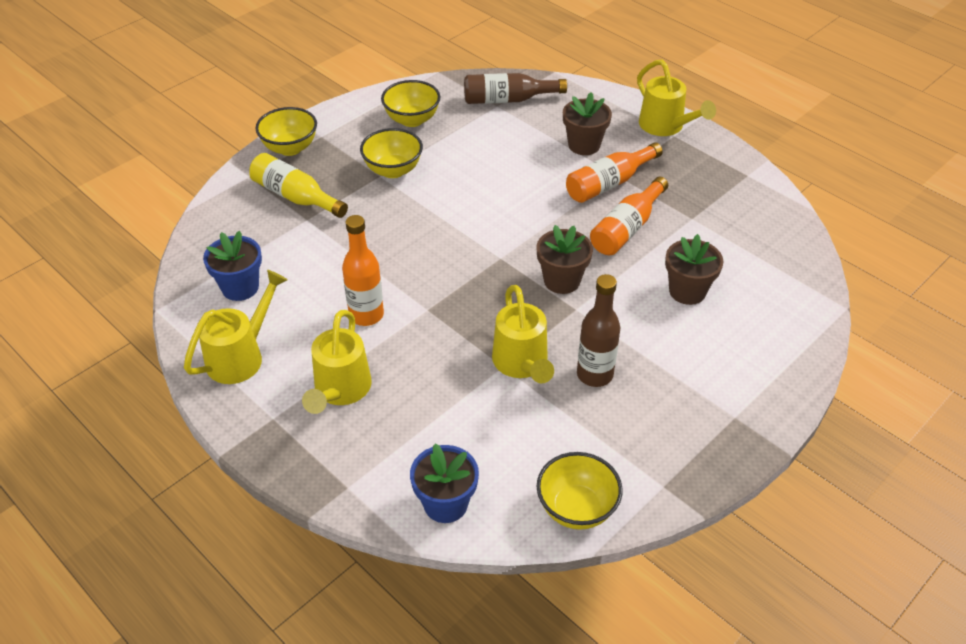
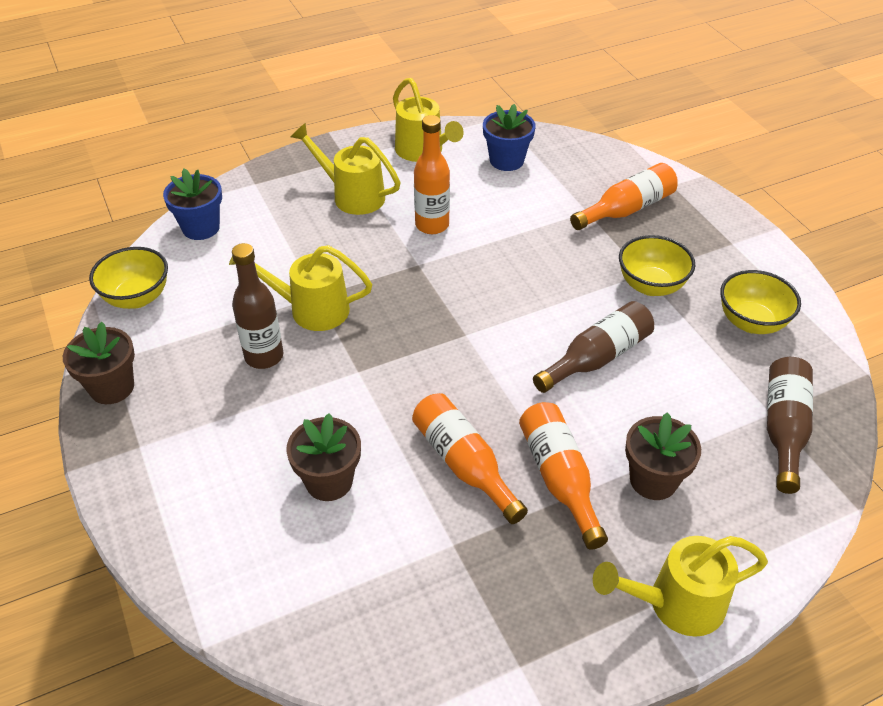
camera: 110 degrees right, 0 degrees up
yellow bottle [249,153,348,218] -> orange bottle [570,163,678,230]
yellow bowl [255,107,317,156] -> none
brown flower pot [536,225,593,294] -> brown flower pot moved to [63,322,135,404]
none -> brown bottle [533,301,654,393]

